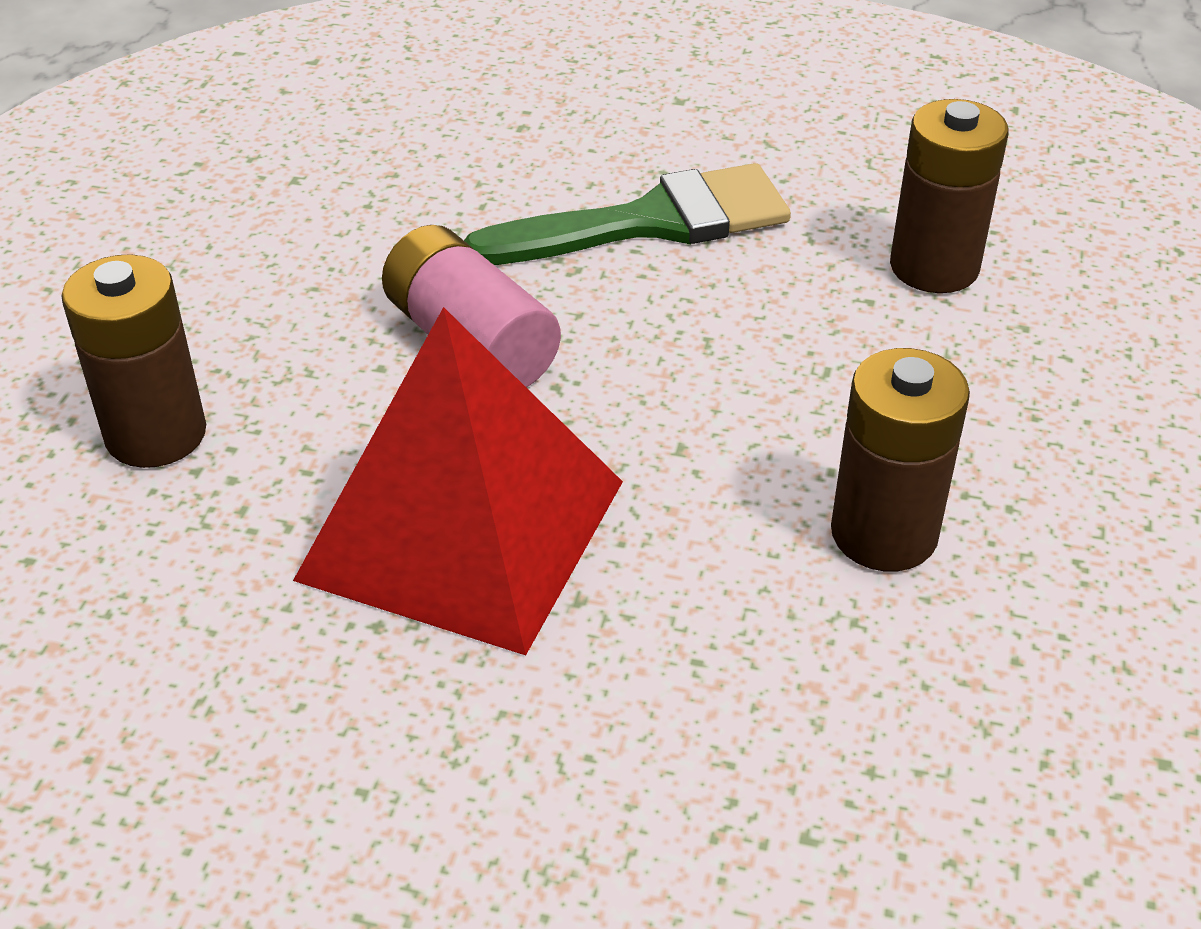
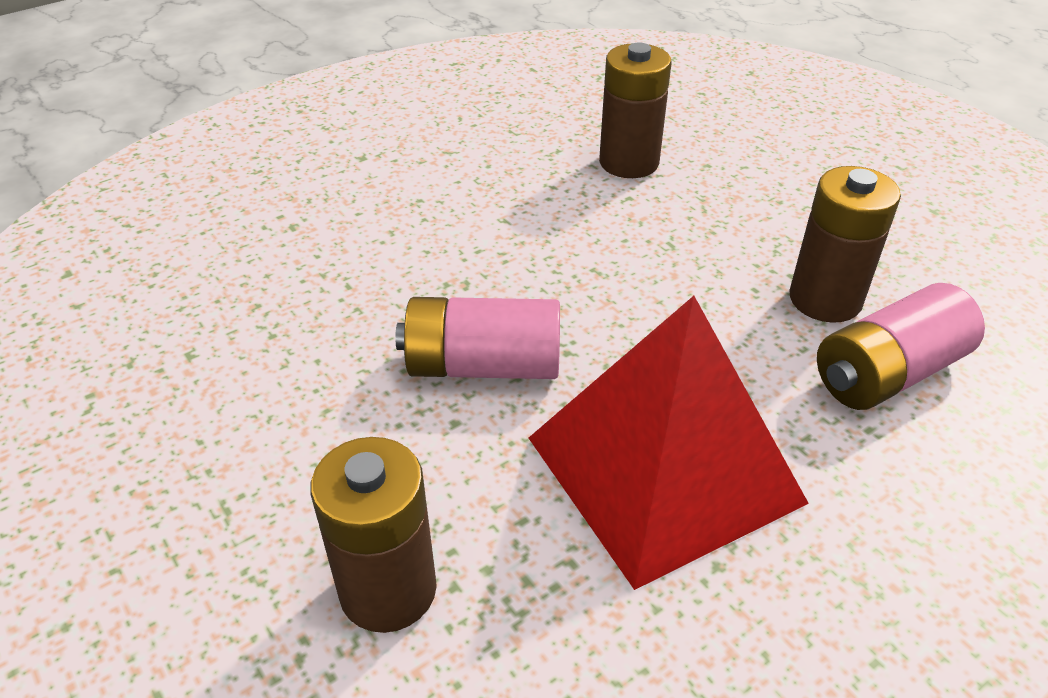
camera: 50 degrees left, 0 degrees up
green brush [464,163,791,265] -> none
none -> pink battery [817,283,985,410]

